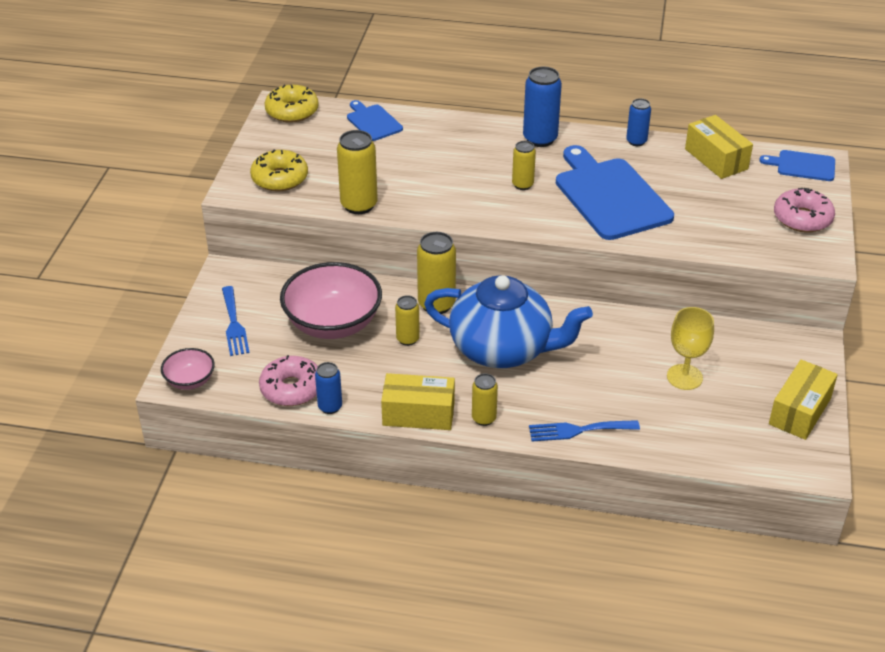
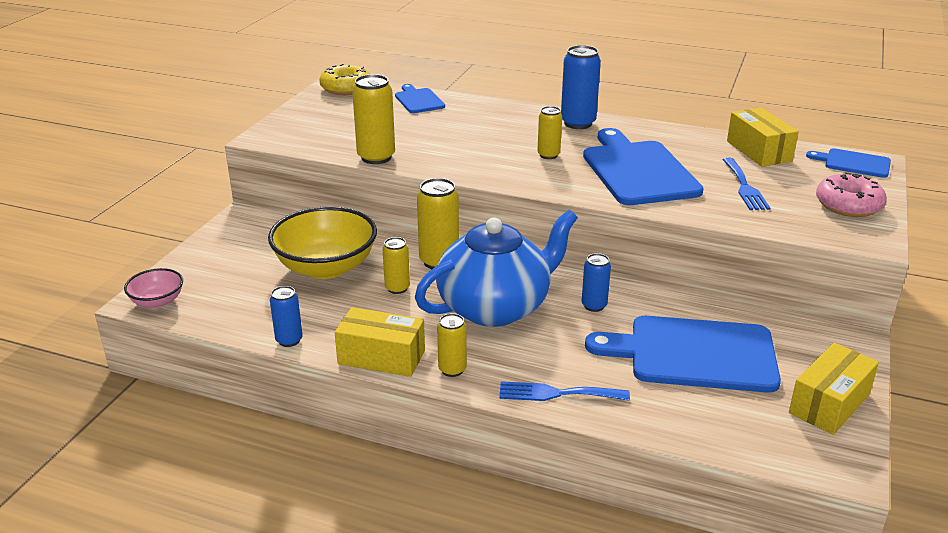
camera: 10 degrees right, 10 degrees down
blue fork [222,286,250,356] -> blue fork moved to [722,158,770,210]
yellow donut [250,149,308,191] -> none
pink donut [259,355,318,406] -> none
pink bowl [280,262,382,339] -> yellow bowl [268,206,377,279]
blue teapot [424,275,593,368] -> blue teapot turned 60 degrees counterclockwise [415,210,578,327]
blue can [626,98,651,146] -> blue can moved to [582,253,611,312]
yellow goblet [667,307,714,390] -> blue cutting board [585,316,781,393]

